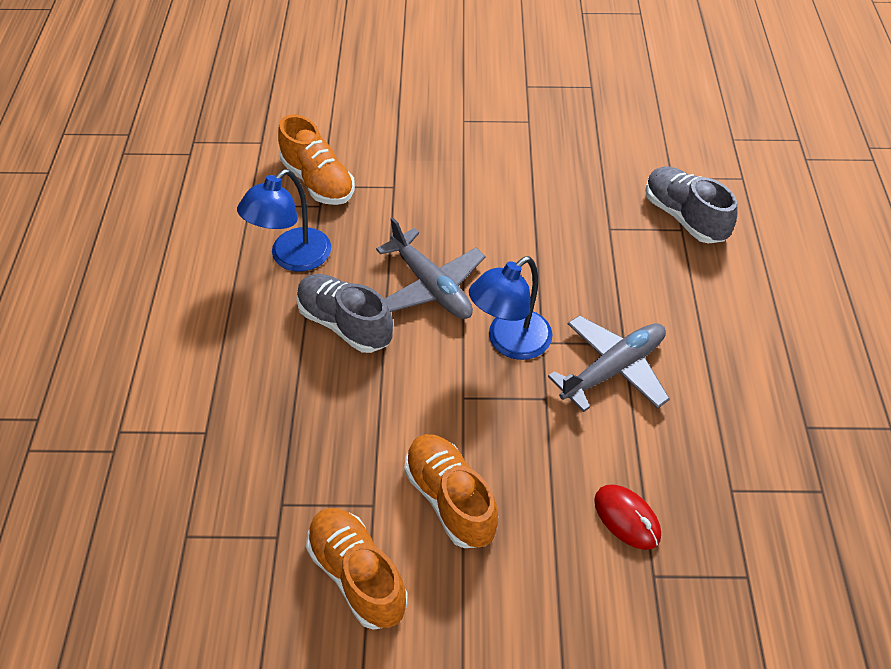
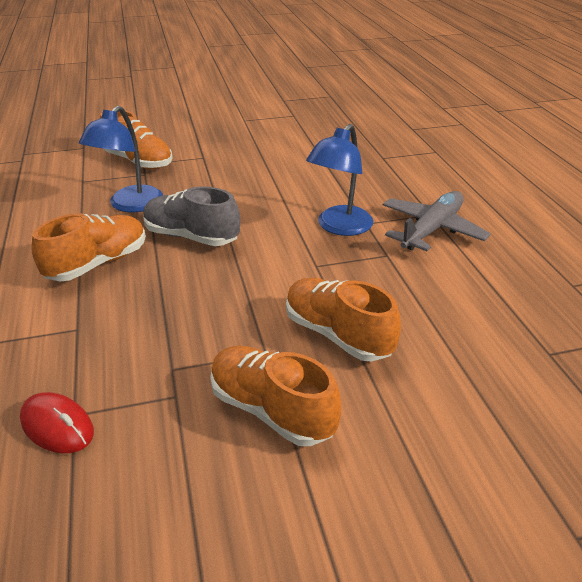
camera: 15 degrees left, 15 degrees down
grey plane [376,218,486,319] -> none
red mouse [594,485,661,550] -> red mouse moved to [20,392,94,453]
grey shoe [645,166,738,244] -> none
none -> orange shoe [31,213,146,281]

